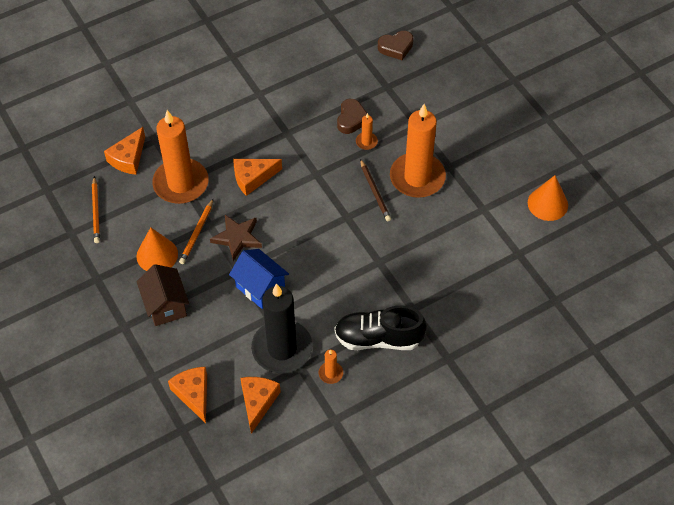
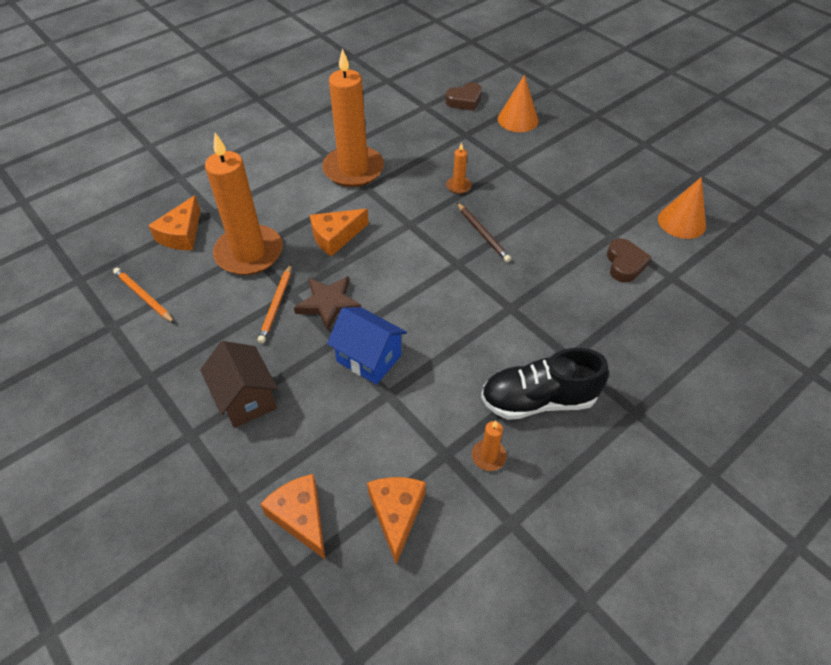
camera: 10 degrees left, 5 degrees down
orange pencil [92,176,100,243] -> orange pencil turned 150 degrees clockwise [113,268,175,323]
orange cone [136,227,178,271] -> orange cone moved to [498,75,538,132]
black candle [251,283,313,373] -> none
brown heart [337,99,367,134] -> brown heart moved to [607,239,651,283]
orange candle [390,104,446,198] -> orange candle moved to [322,48,384,187]

